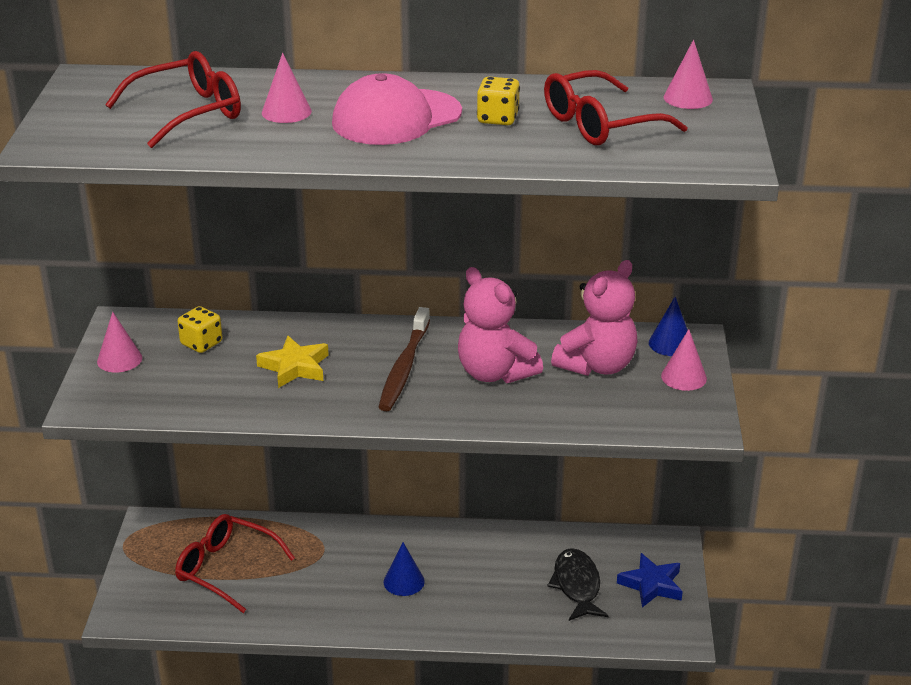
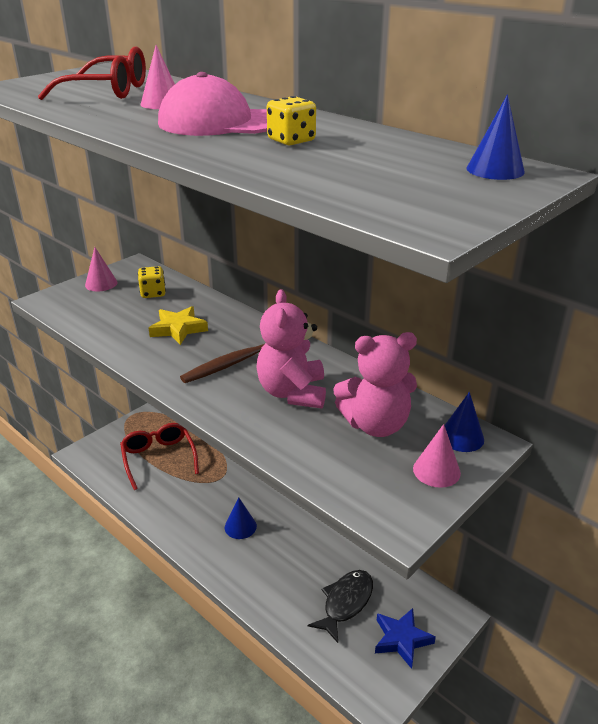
camera: 40 degrees right, 0 degrees up
red glasses [544,70,687,145] -> none
pink cone [664,40,713,109] -> blue cone [466,95,525,180]

